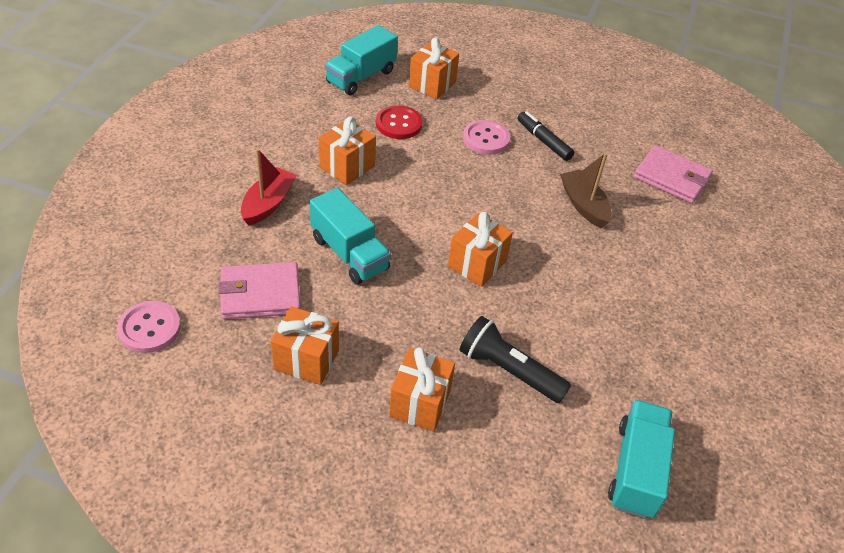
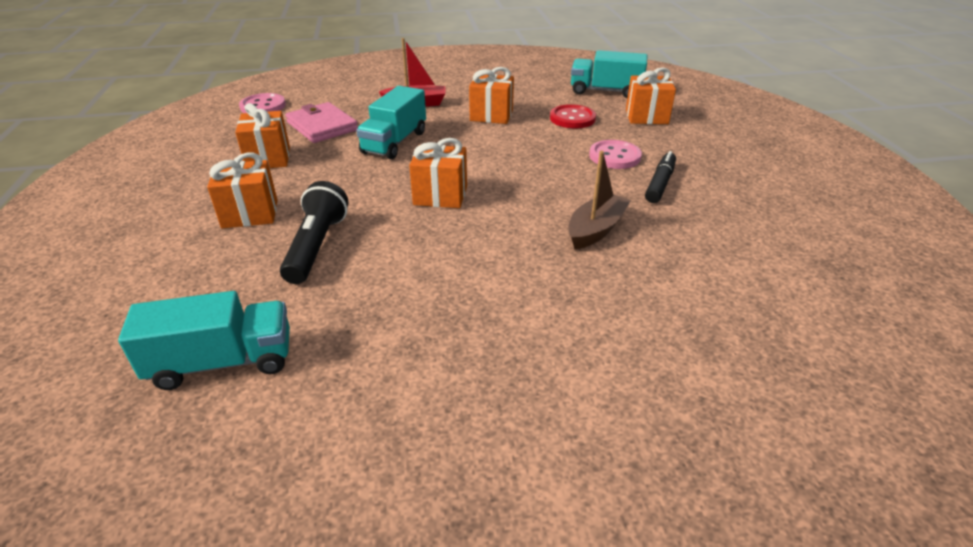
camera: 65 degrees right, 10 degrees down
pink wallet [634,145,713,204] -> none

